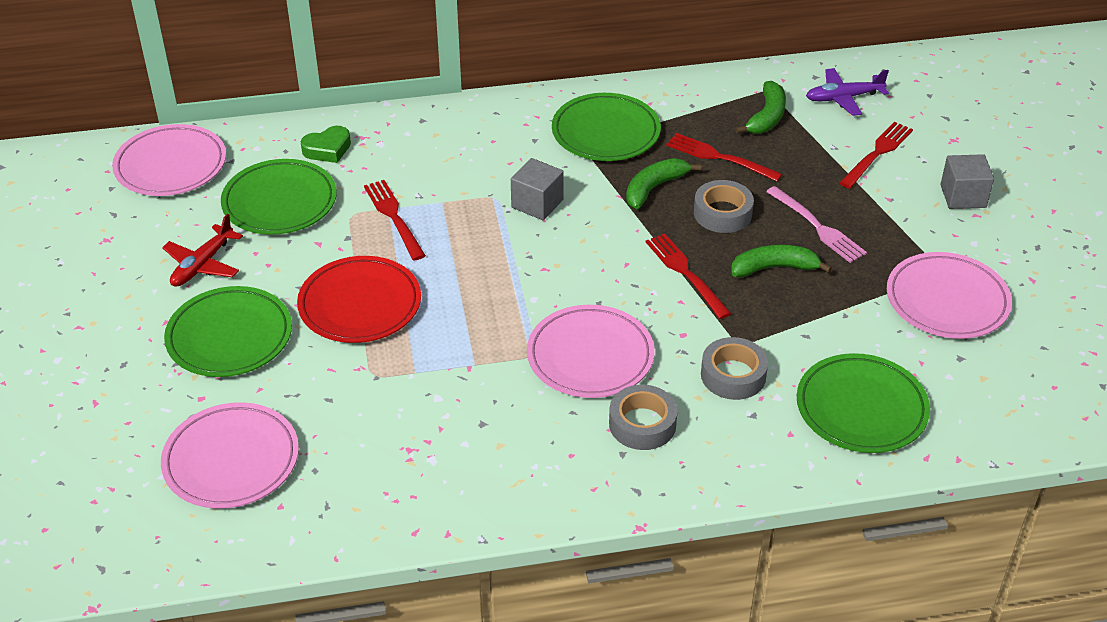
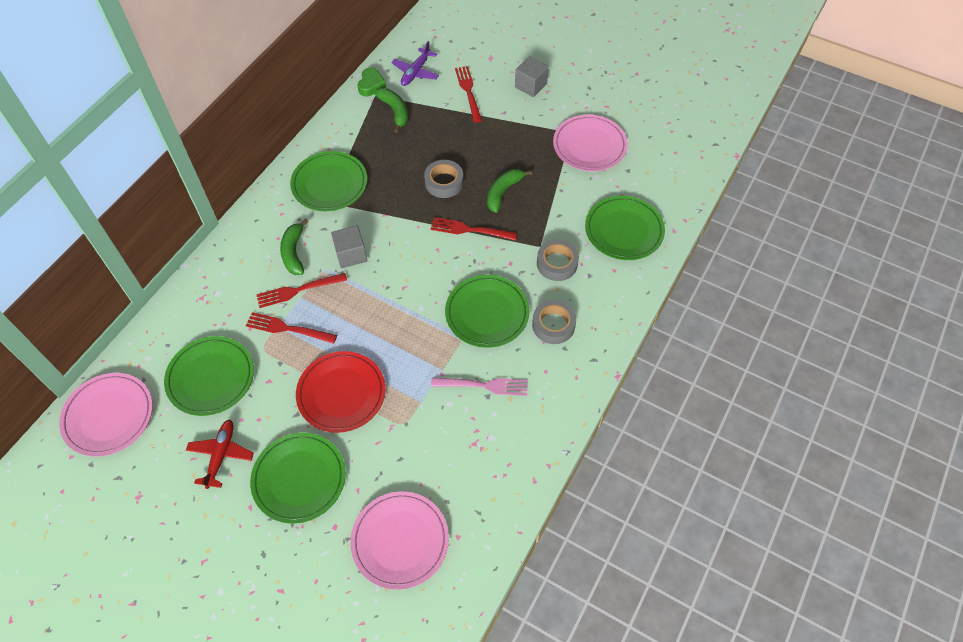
camera: 50 degrees left, 15 degrees up
red plane [162,214,243,287] -> red plane turned 150 degrees counterclockwise [186,420,254,489]
green heart [301,126,351,163] -> green heart moved to [358,67,386,96]
pink plate [527,305,654,398] -> green plate [445,275,530,348]
green banana [626,158,701,209] -> green banana moved to [280,219,309,275]
red fork [666,133,782,182] -> red fork moved to [256,273,347,308]
pink fork [766,186,867,263] -> pink fork moved to [431,377,528,396]

